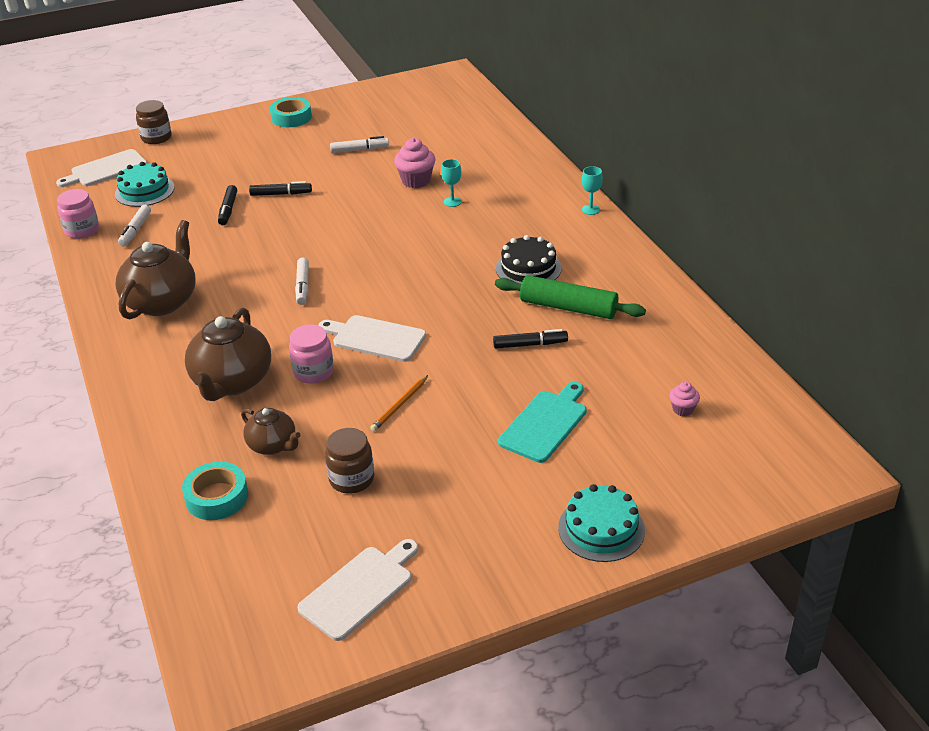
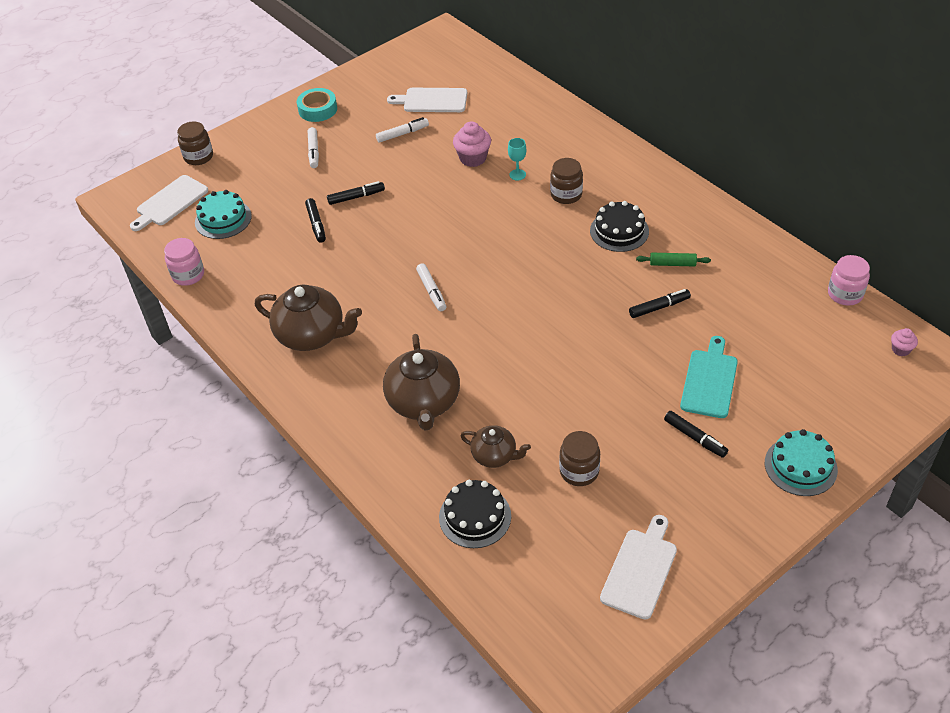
camera: 15 degrees left, 10 degrees up
brown teapot [115,220,196,319] -> brown teapot turned 105 degrees clockwise [255,284,362,351]
white marker [118,205,151,247] -> white marker moved to [308,127,319,168]
turquoise tape [182,462,248,520] -> black cake [439,480,511,548]
pink jar [289,325,334,384] -> pink jar moved to [828,255,870,306]
white cutting board [318,315,426,362] -> white cutting board moved to [387,88,467,112]
orange pencil [370,375,428,431] -> none
green rolling pin [495,275,646,319] -> green rolling pin [636,253,711,266], size x0.54
turquoise goblet [582,166,603,215] -> none
pink cupcake [669,382,700,416] -> pink cupcake moved to [891,328,918,356]
none -> brown jar [550,158,583,204]
none -> black marker [664,411,728,458]

